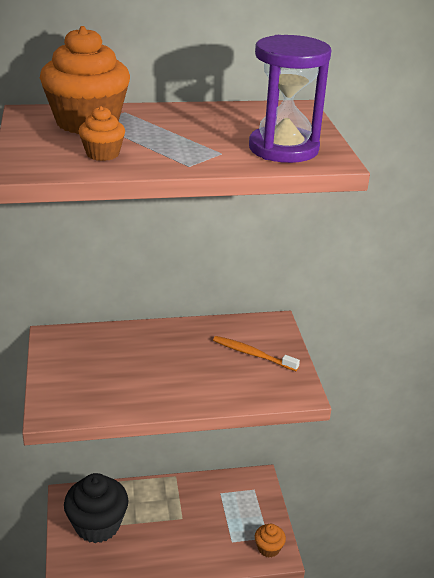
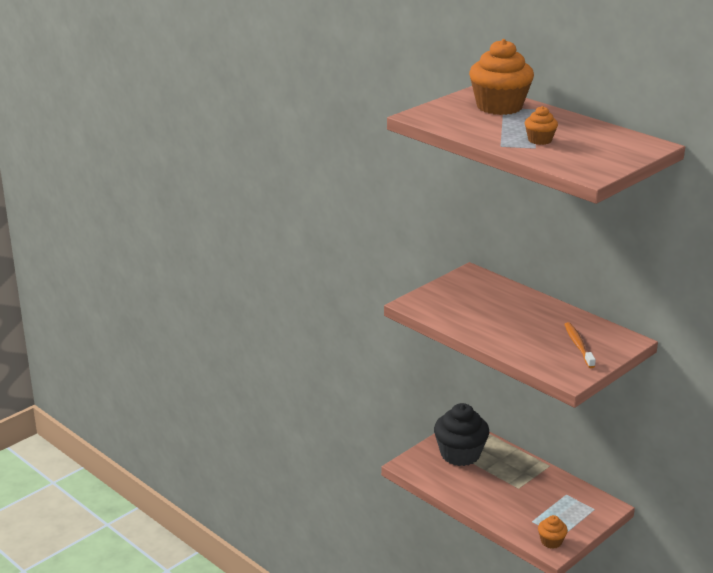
camera: 55 degrees right, 5 degrees down
orange cupcake [78,106,125,161] -> orange cupcake moved to [525,106,558,145]
purple hourglass [249,35,331,163] -> none

